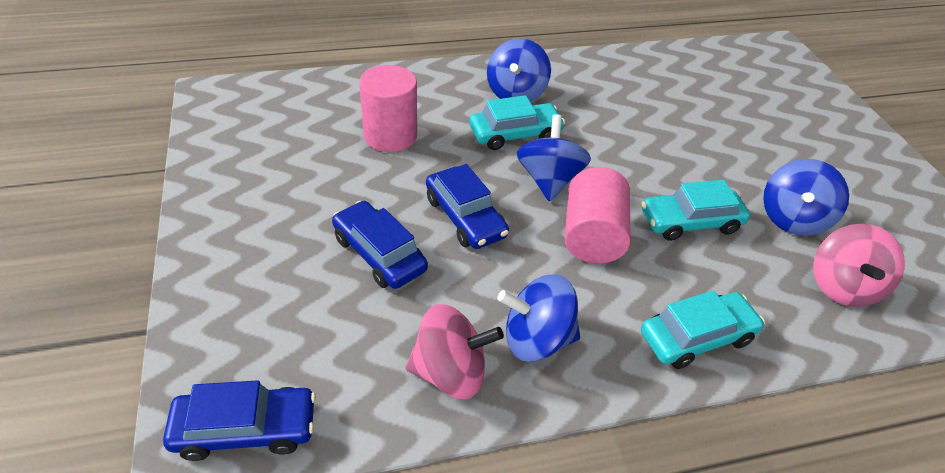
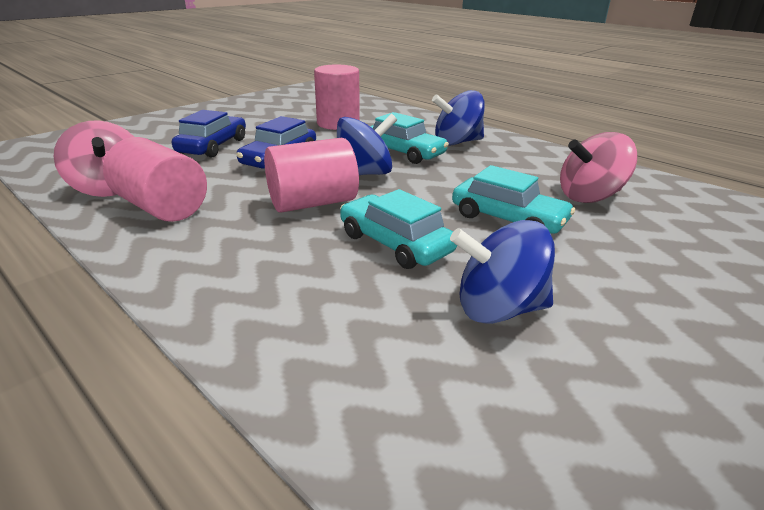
camera: 60 degrees right, 15 degrees down
blue car [163,380,316,461] -> none
blue spinning top [497,275,580,362] -> pink cylinder [103,137,207,222]
turquoise car [641,291,765,369] -> turquoise car moved to [452,165,575,234]
pink spinning top [813,224,905,307] -> pink spinning top moved to [560,132,637,203]

